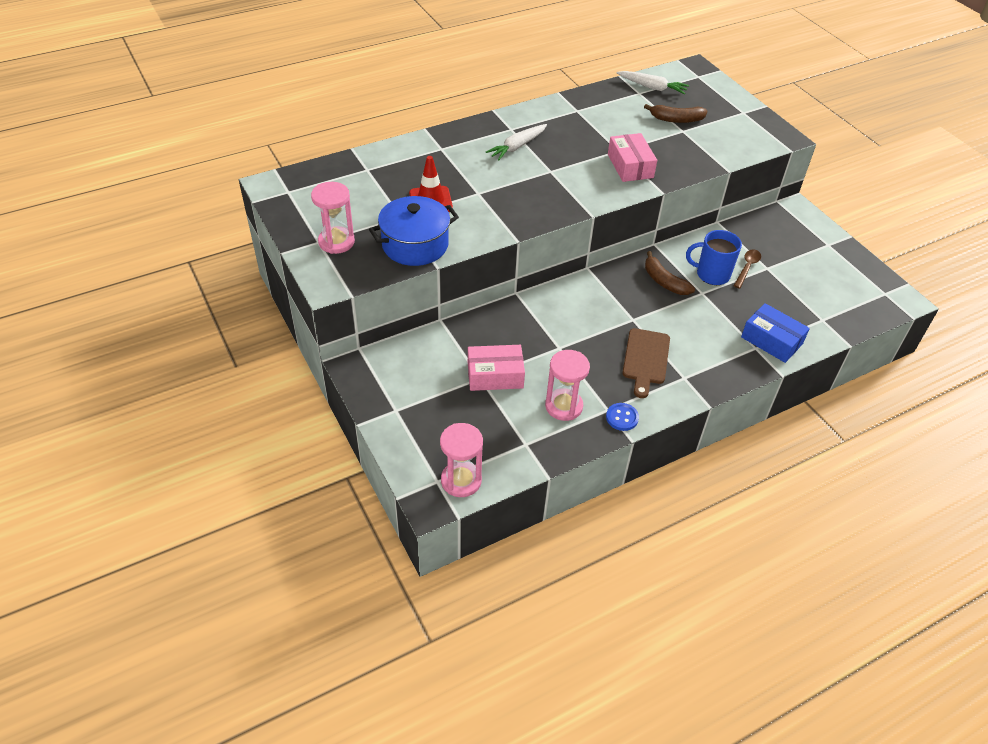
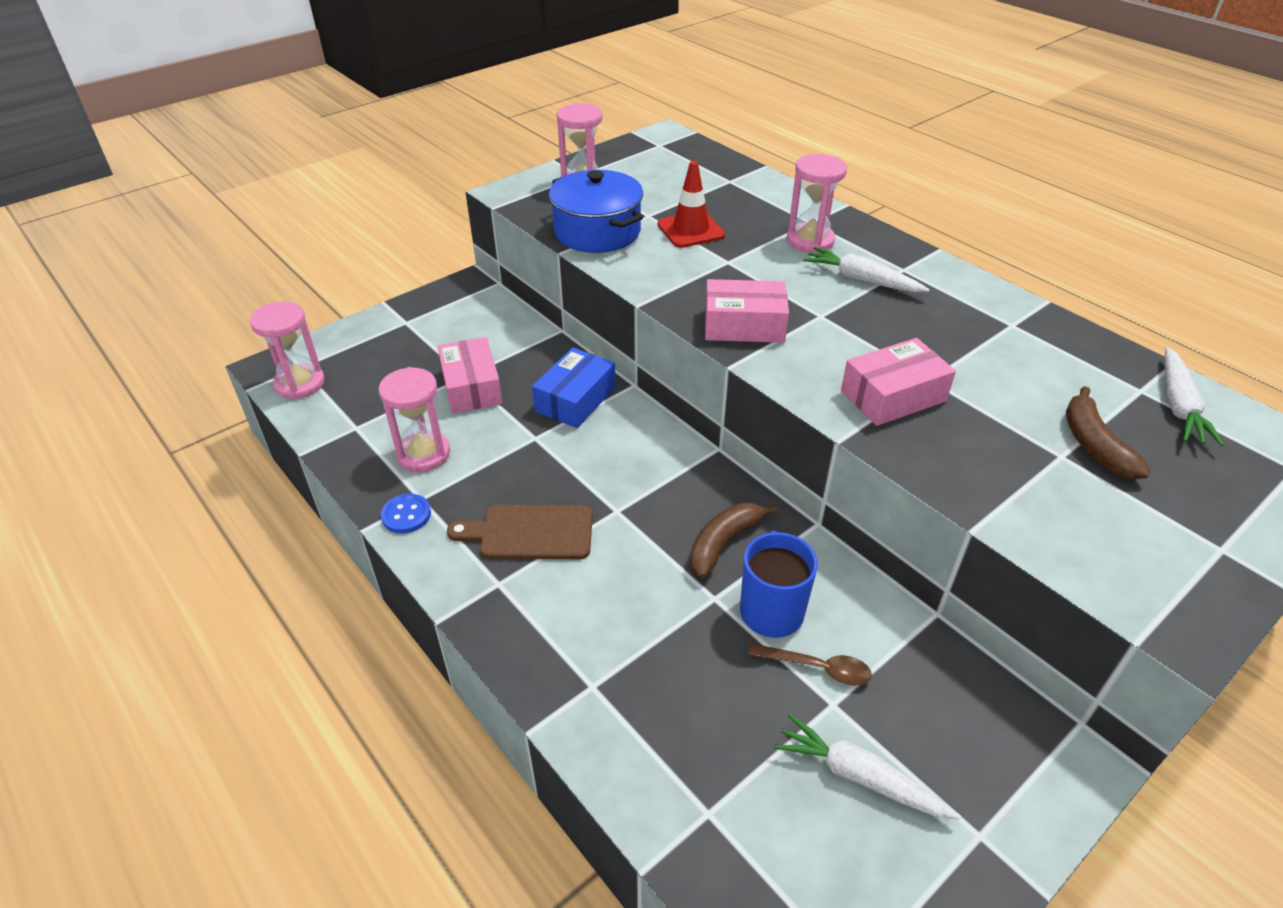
camera: 80 degrees right, 5 degrees down
blue box [741,303,810,363] -> blue box moved to [532,348,615,428]
none -> pink box [705,279,789,343]
none -> white carrot [774,714,961,819]
none -> pink hourglass [787,154,847,253]

